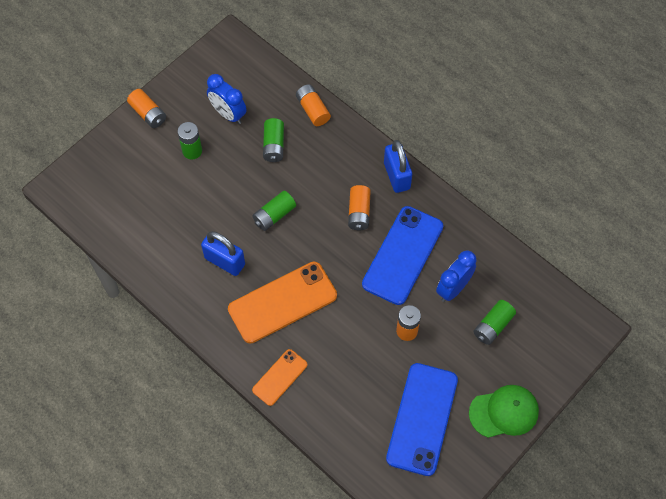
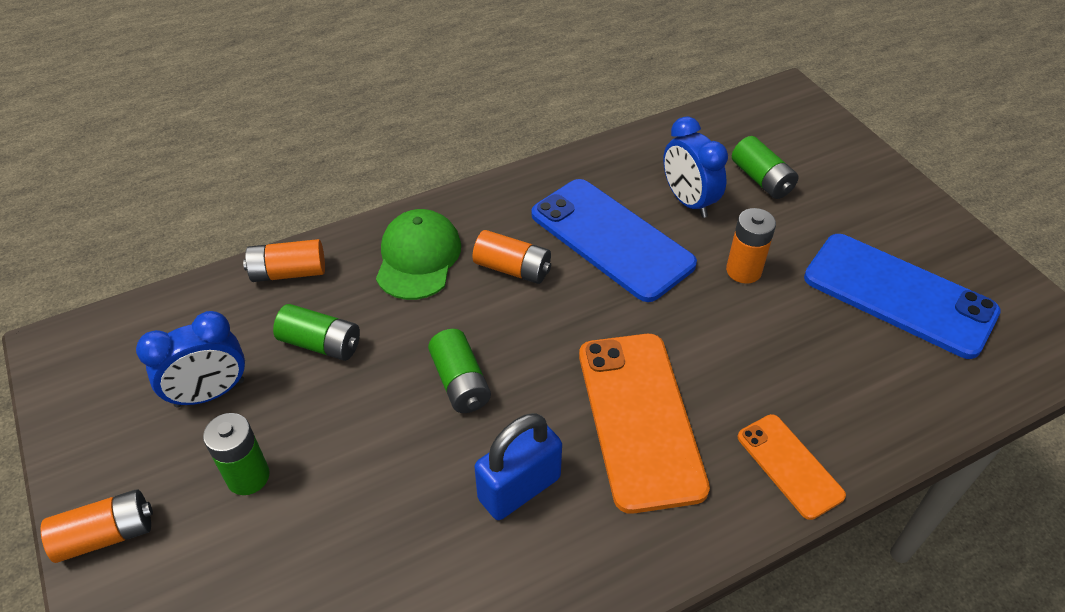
camera: 70 degrees left, 15 degrees down
blue padlock [384,140,412,193] -> none
green cap [469,385,539,438] -> green cap moved to [376,209,461,300]

